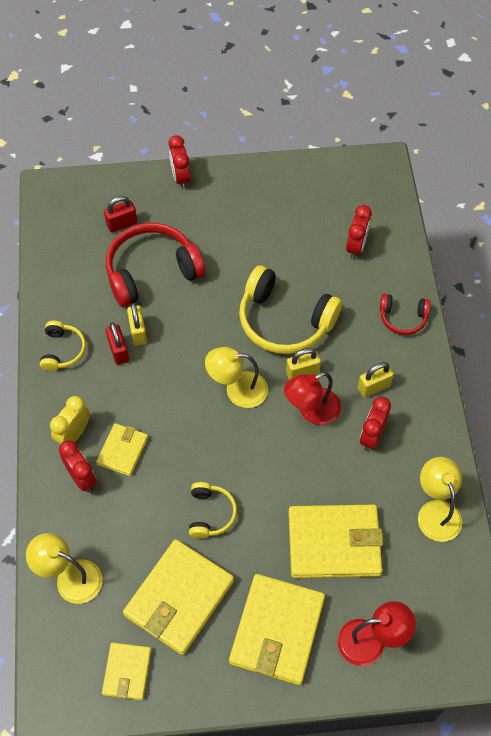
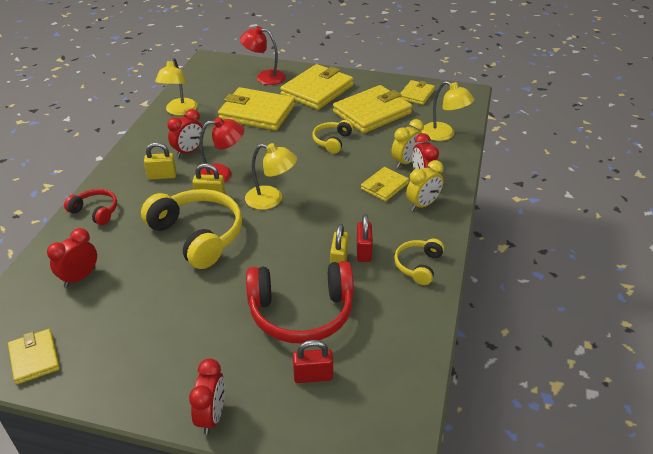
camera: 160 degrees left, 20 degrees down
none -> yellow wallet [8,329,60,384]
none -> yellow clock [391,119,424,168]

